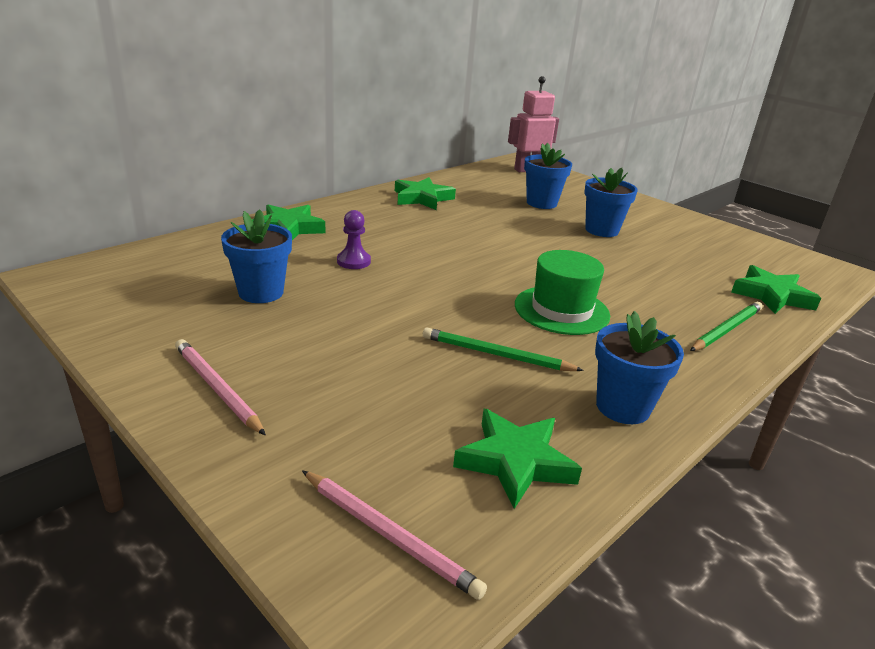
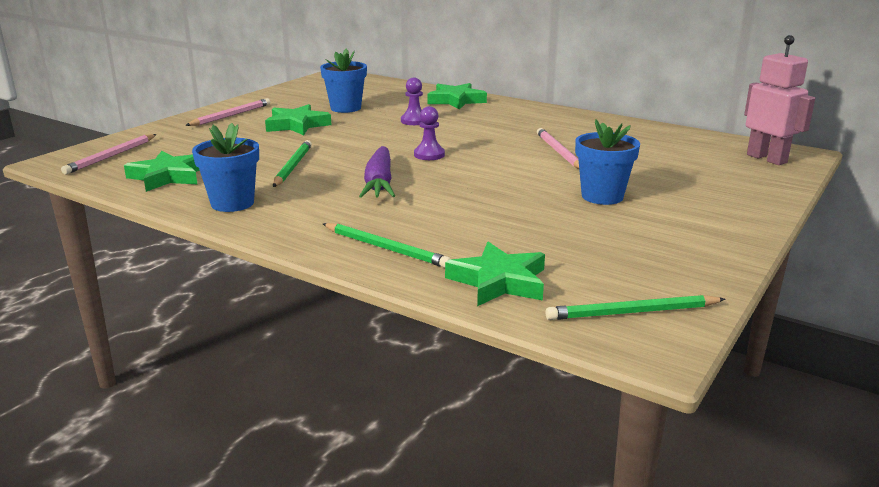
camera: 80 degrees right, 5 degrees down
green star [395,177,456,210] -> green star moved to [265,104,331,135]
green hat [515,250,610,335] -> purple carrot [359,146,395,198]
blue flower pot [524,143,572,209] -> none
none -> purple pawn [414,106,445,160]
none -> pink pencil [537,128,579,169]
none -> green pencil [545,295,726,320]

